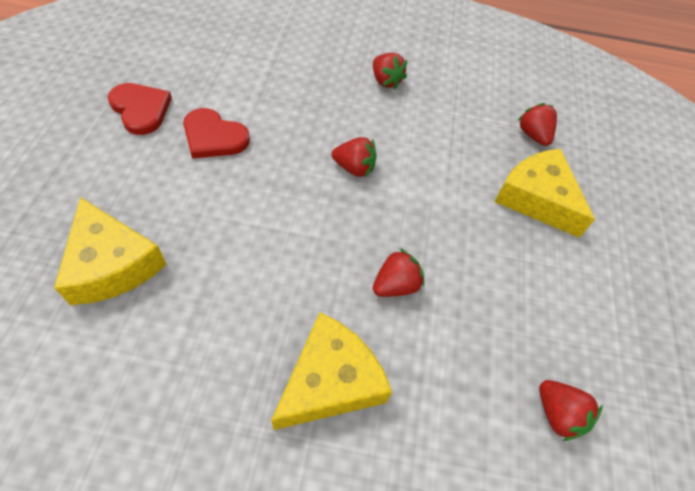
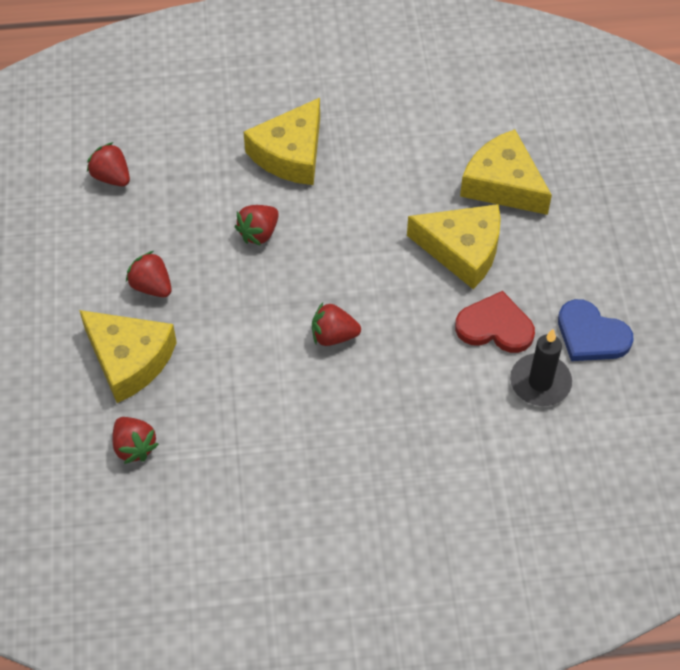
camera: 170 degrees right, 0 degrees up
red heart [108,83,172,135] -> blue heart [558,299,633,361]
red strawberry [373,53,407,89] -> red strawberry moved to [126,251,172,297]
none -> yellow cheese [407,204,501,289]
none -> black candle [510,329,572,406]

